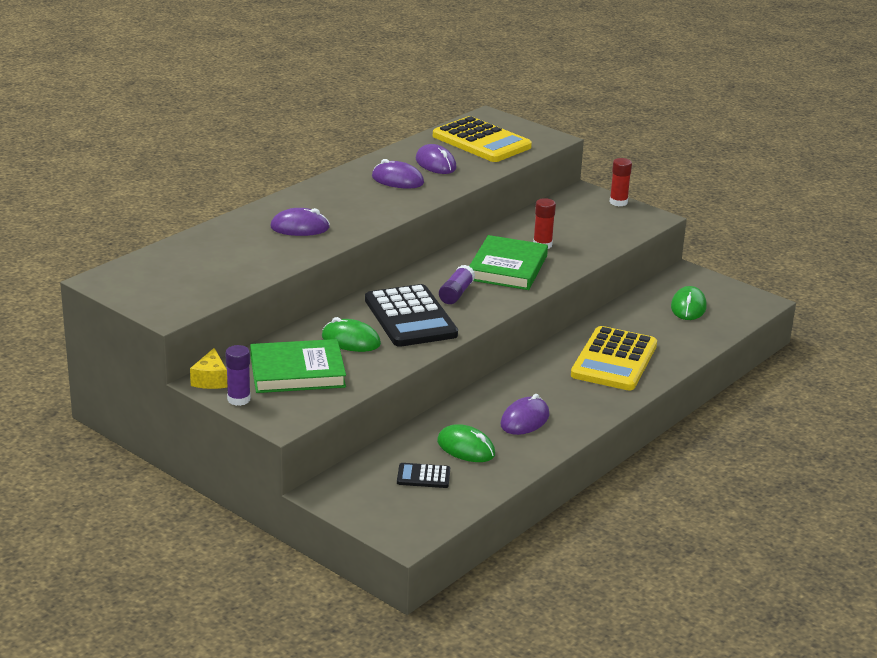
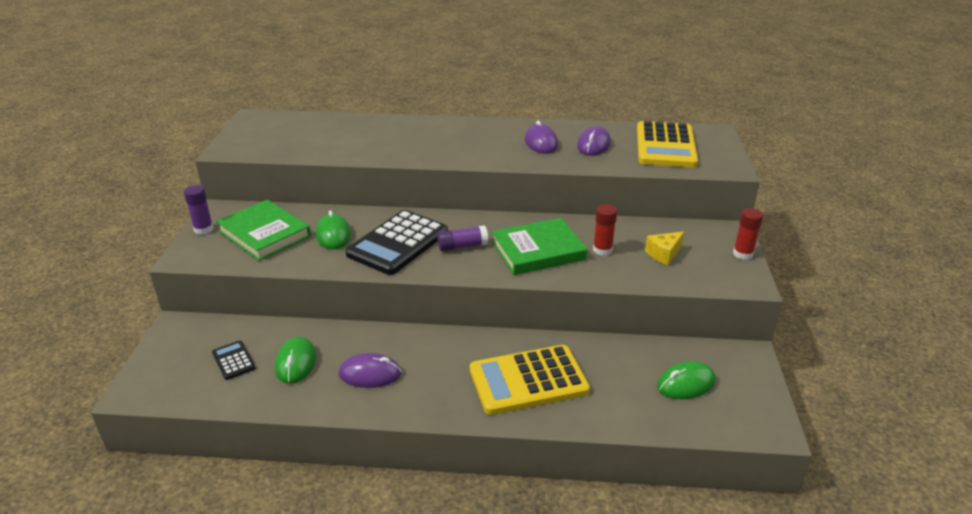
camera: 55 degrees right, 5 degrees up
yellow cheese [190,348,228,389] -> yellow cheese moved to [645,231,684,265]
purple mouse [270,208,330,236] -> none

